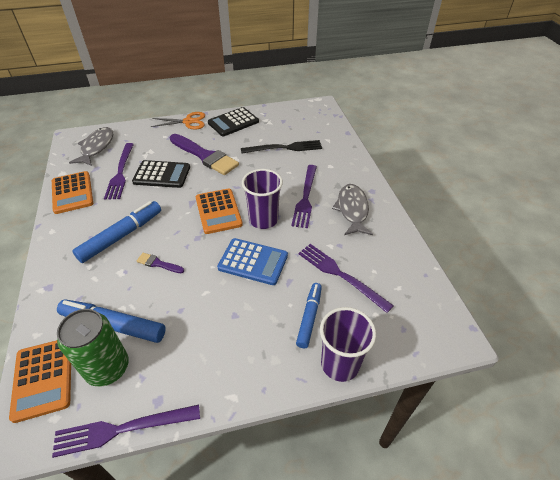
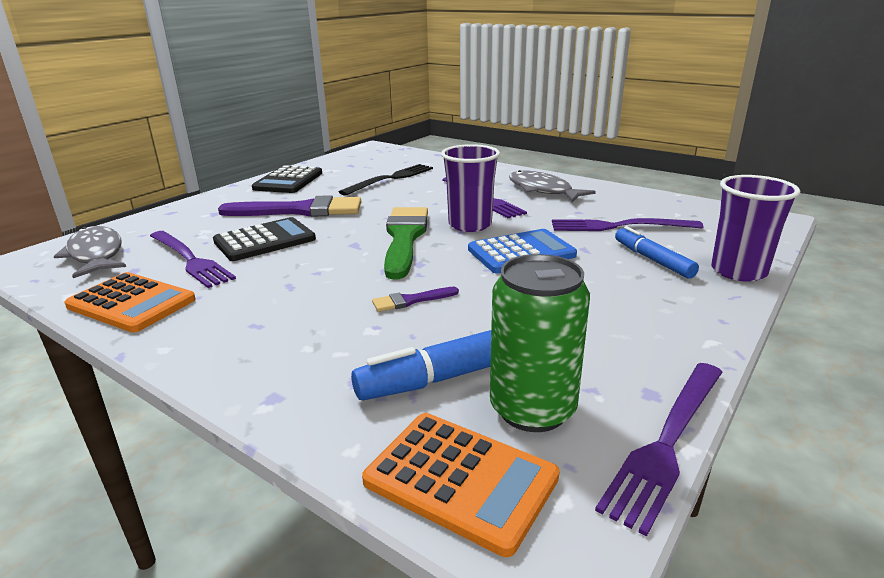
camera: 40 degrees left, 20 degrees down
blue marker [72,201,161,263] -> none
orange scissors [151,112,205,130] -> none
orange calculator [196,188,243,234] -> green brush [384,207,428,279]

